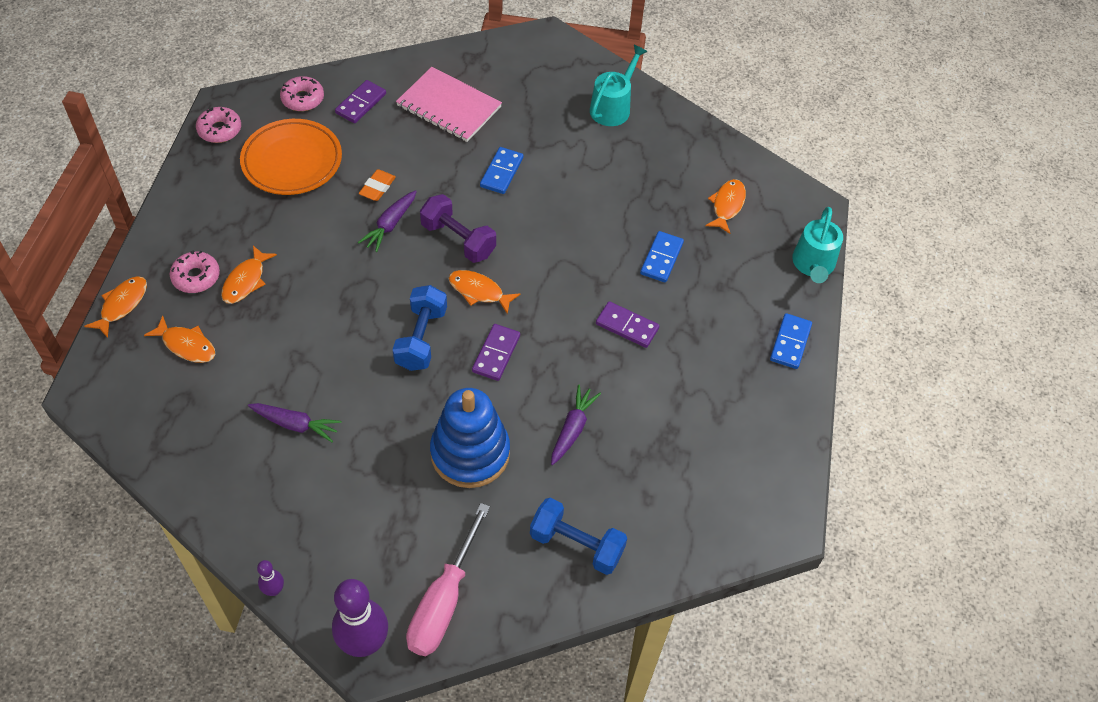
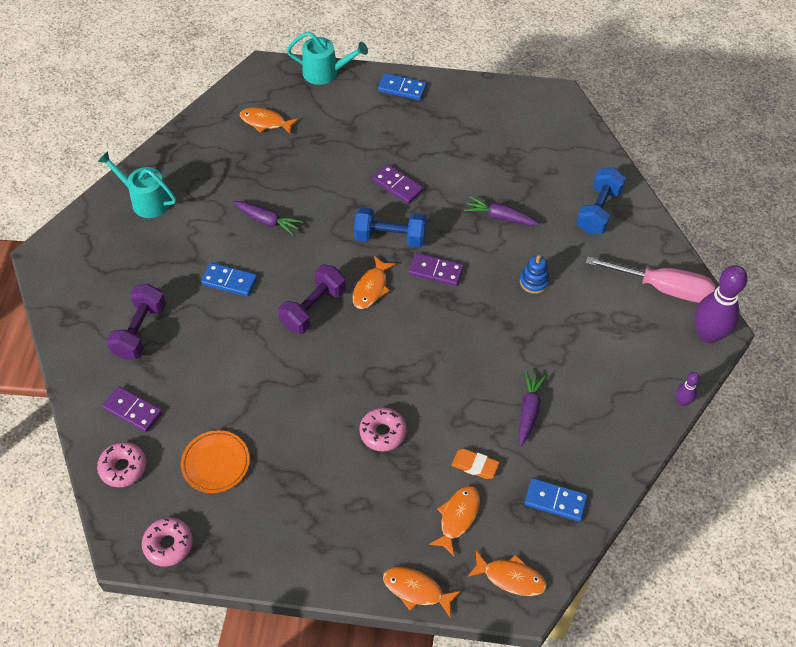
camera: 90 degrees left, 0 degrees up
pink donut [170,251,220,293] -> pink donut moved to [359,408,407,451]
orange fish [221,246,277,304] -> orange fish moved to [467,551,547,596]
orange plate [240,119,342,195] -> orange plate [181,430,250,493], size x0.64
purple carrot [358,190,417,252] -> purple carrot moved to [233,201,303,236]
orange eraser [359,169,396,201] -> orange eraser moved to [452,449,500,479]
blue dumbbell [392,285,447,371] -> blue dumbbell moved to [354,207,427,248]
pink notebook [396,67,502,142] -> purple dumbbell [106,284,166,360]
blue stacking toy [430,388,510,488] -> blue stacking toy [520,255,550,294], size x0.45
purple domino [596,301,659,348] -> purple domino turned 75 degrees counterclockwise [373,164,423,204]
blue domino [640,231,684,282] -> blue domino moved to [525,478,588,522]

